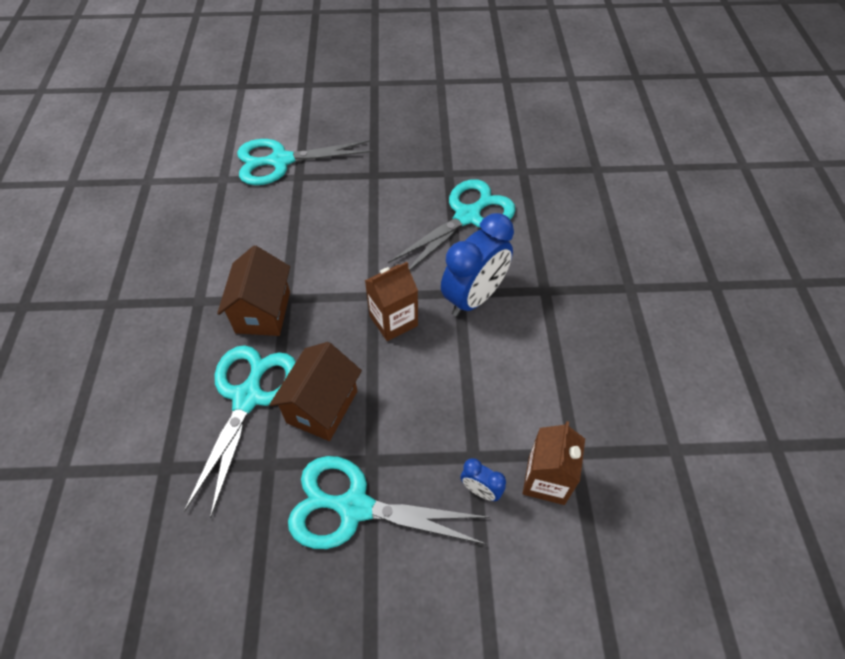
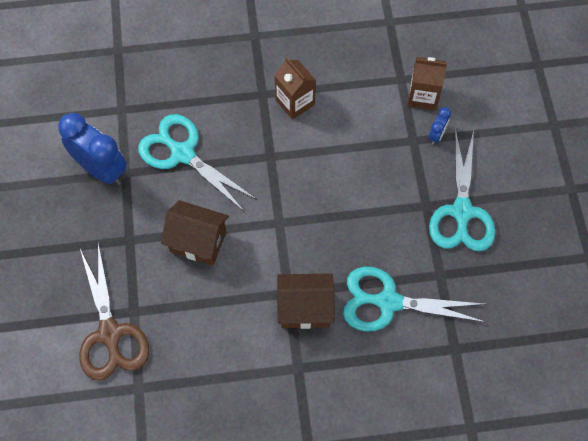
camera: 95 degrees left, 10 degrees up
turquoise scissors [237,139,374,185] -> brown scissors [79,243,149,381]
brown house [269,342,362,441] -> brown house moved to [161,200,229,265]
brown carton [365,262,418,341] -> brown carton moved to [275,57,316,120]
blue clock [441,213,514,317] -> blue clock moved to [58,113,127,185]

